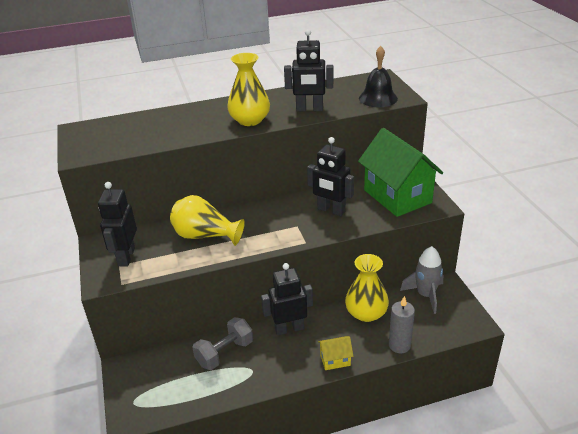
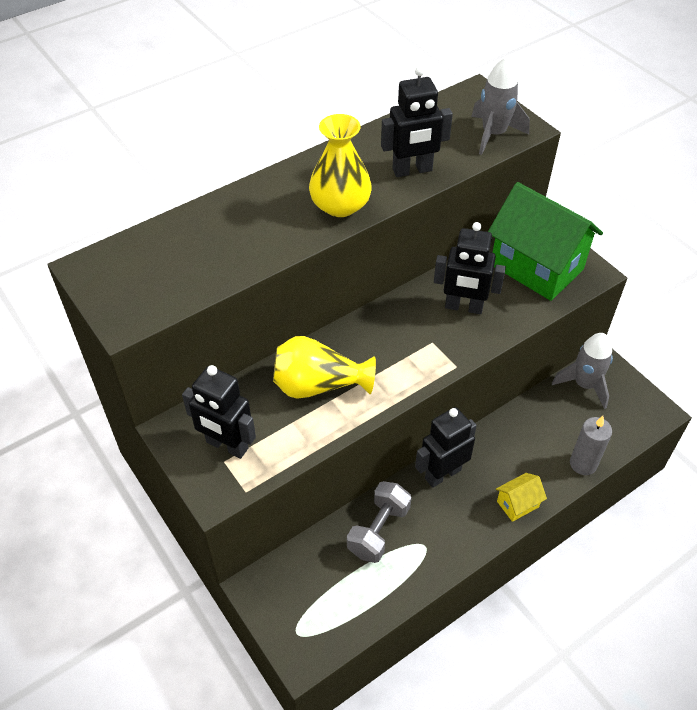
camera: 20 degrees left, 15 degrees up
black robot [98,182,137,267] -> black robot turned 45 degrees counterclockwise [182,365,256,459]
yellow vase [345,254,389,322] -> none
black bell [359,46,398,107] -> grey rocket [471,57,530,155]

